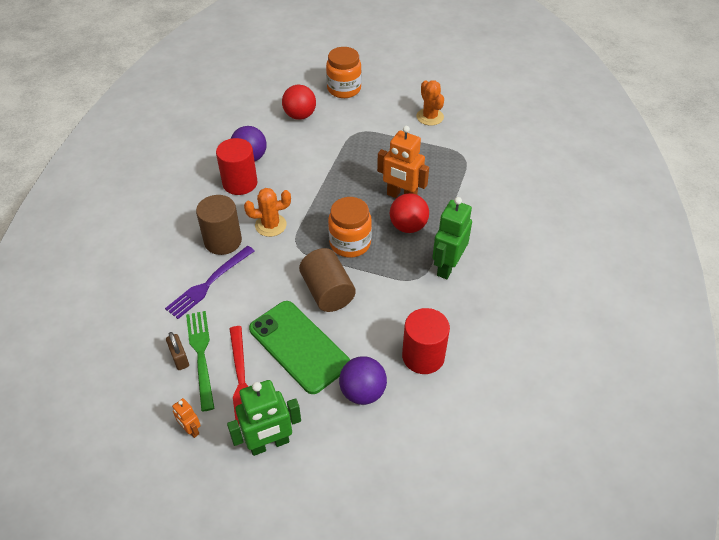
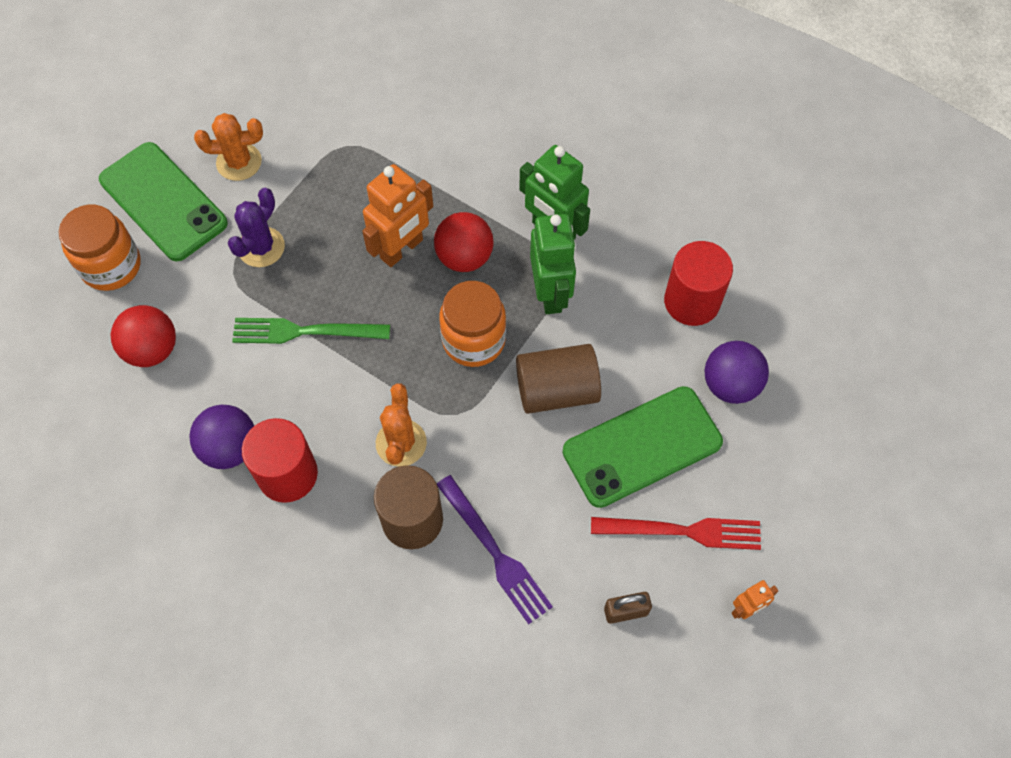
camera: 75 degrees left, 15 degrees up
green fork [186,311,214,411] -> green fork moved to [232,318,390,344]
green robot [227,380,301,456] -> green robot moved to [530,214,576,314]
none -> green phone [99,142,228,262]
none -> purple cactus [228,188,285,267]

